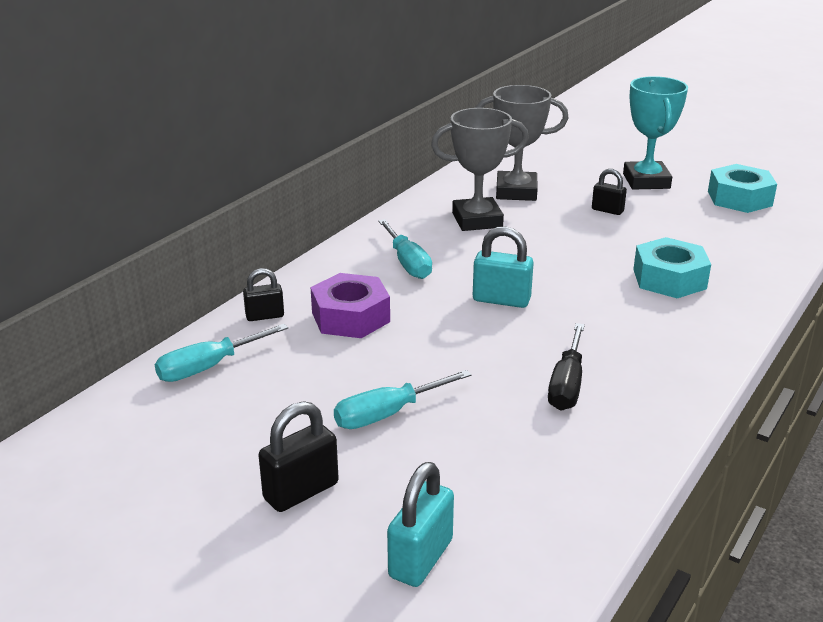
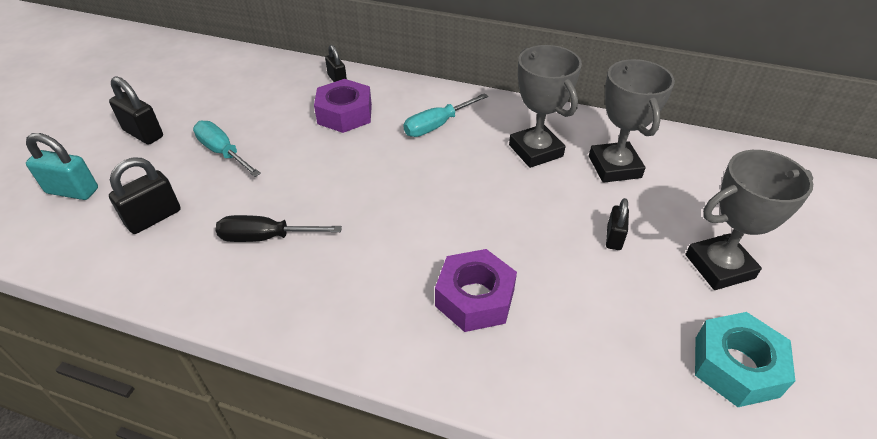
camera: 75 degrees right, 15 degrees up
turquoise screwdriver [155,324,288,382] -> none
turquoise padlock [473,226,534,308] -> none
turquoise trophy [623,76,688,189] -> grey trophy [686,150,813,290]
turquoise nut [633,237,711,298] -> purple nut [435,249,517,332]
none -> black padlock [109,157,181,234]

